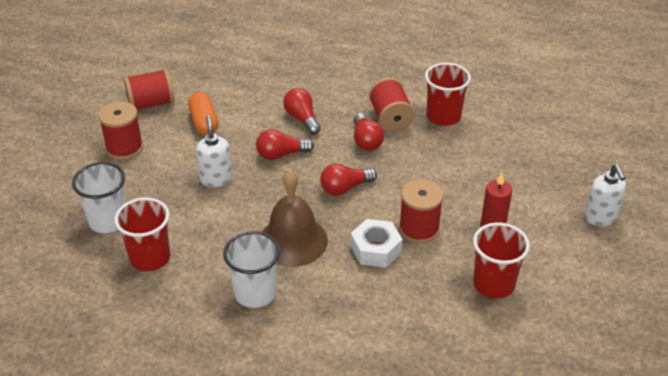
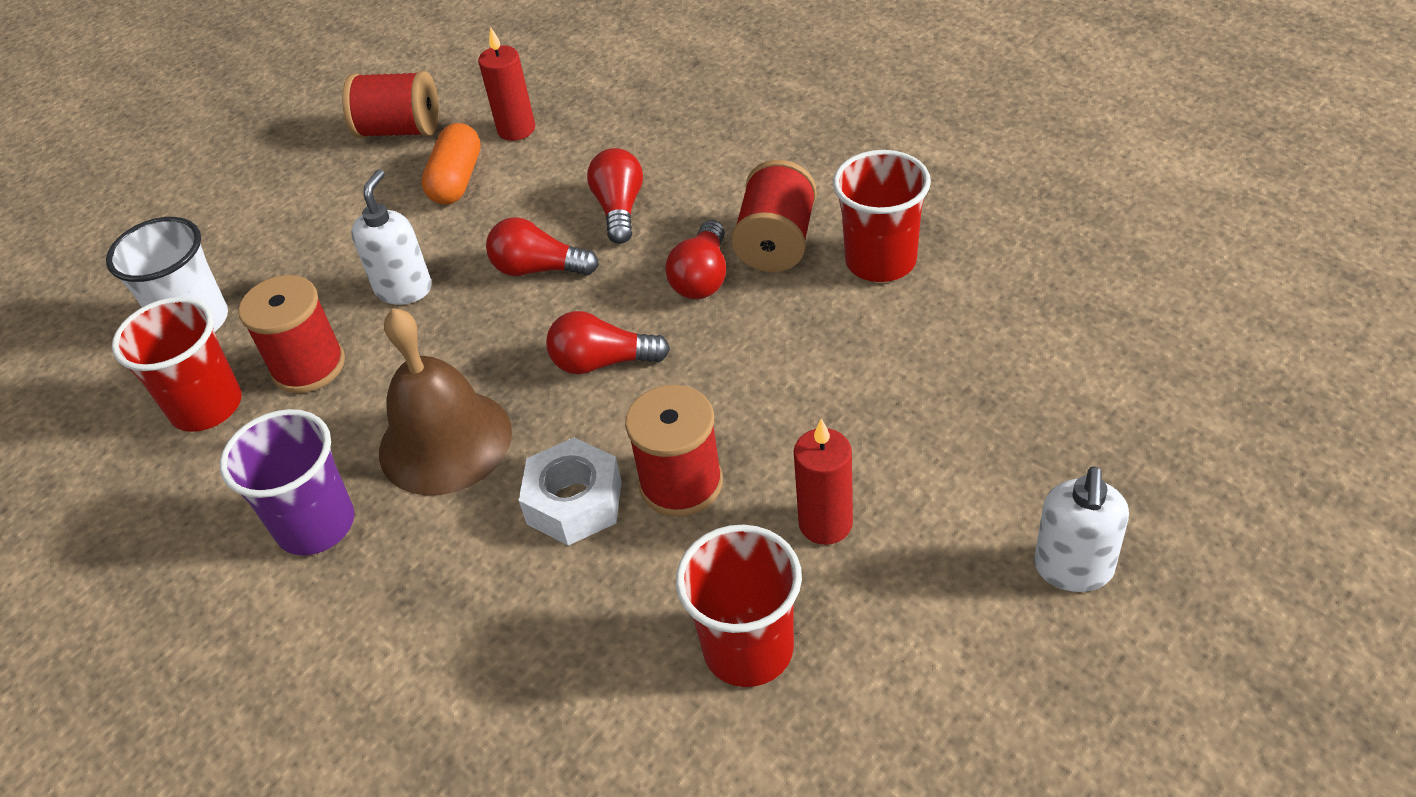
camera: 30 degrees right, 5 degrees up
red spool [98,101,143,160] -> red spool moved to [239,275,345,393]
white cup [223,231,280,308] -> purple cup [220,409,354,555]
none -> red candle [478,27,535,141]

